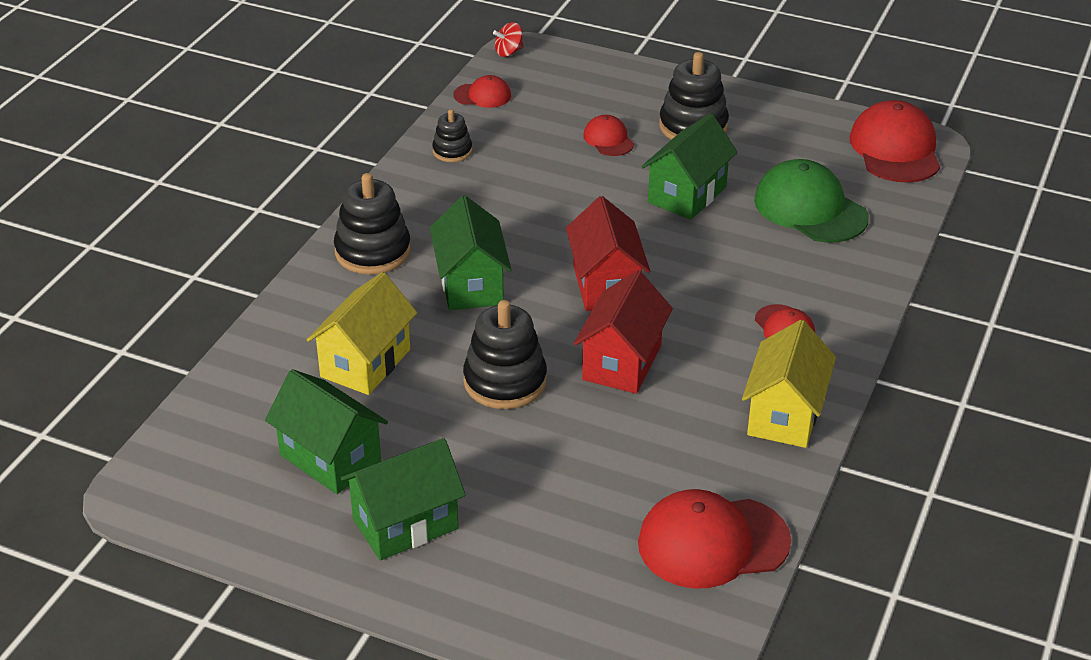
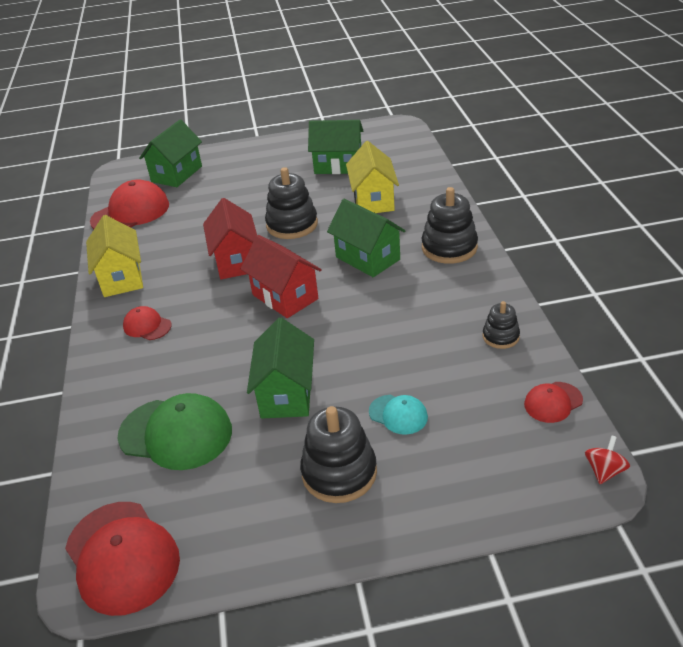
camera: 150 degrees right, 0 degrees up
green house [341,438,466,560] -> green house moved to [139,120,202,187]
red cap [583,115,634,156] -> turquoise cap [369,395,428,435]

